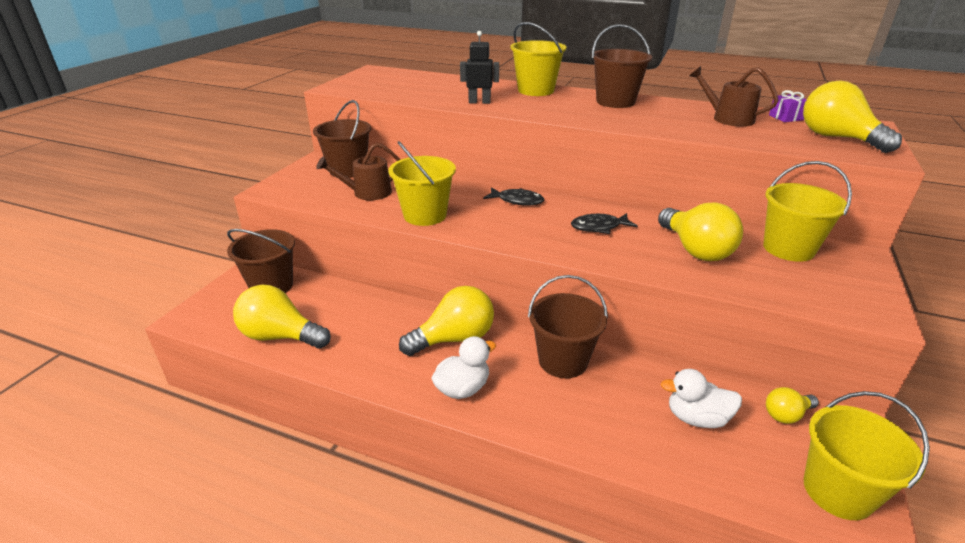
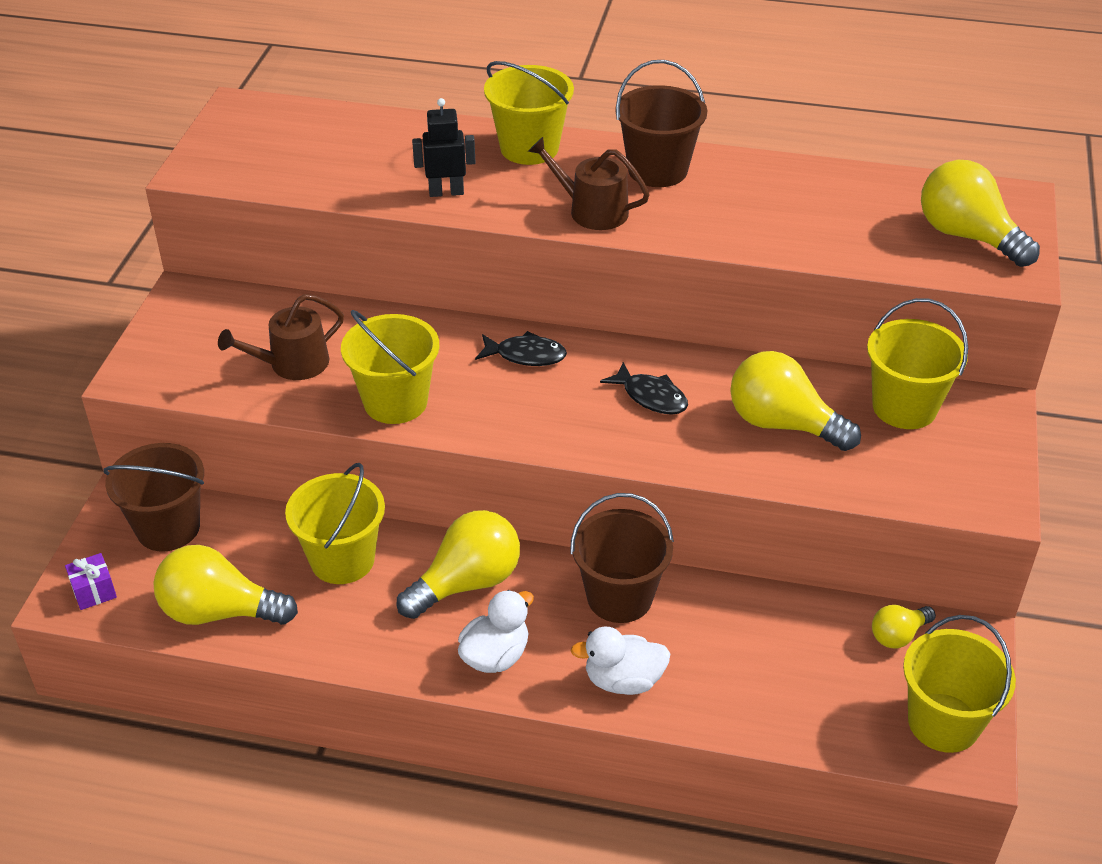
camera: 10 degrees left, 10 degrees up
brown bucket [313,100,371,178] -> none
black fish [571,213,638,234] -> black fish turned 120 degrees counterclockwise [600,362,688,415]
yellow light bulb [658,202,743,261] -> yellow light bulb turned 150 degrees clockwise [730,351,861,451]
white duck [661,369,742,428] -> white duck moved to [570,627,670,695]
brown watering can [689,66,779,126] -> brown watering can moved to [528,137,650,230]
purple gift [769,90,807,122] -> purple gift moved to [65,553,117,610]
none -> yellow bucket [285,463,385,584]

